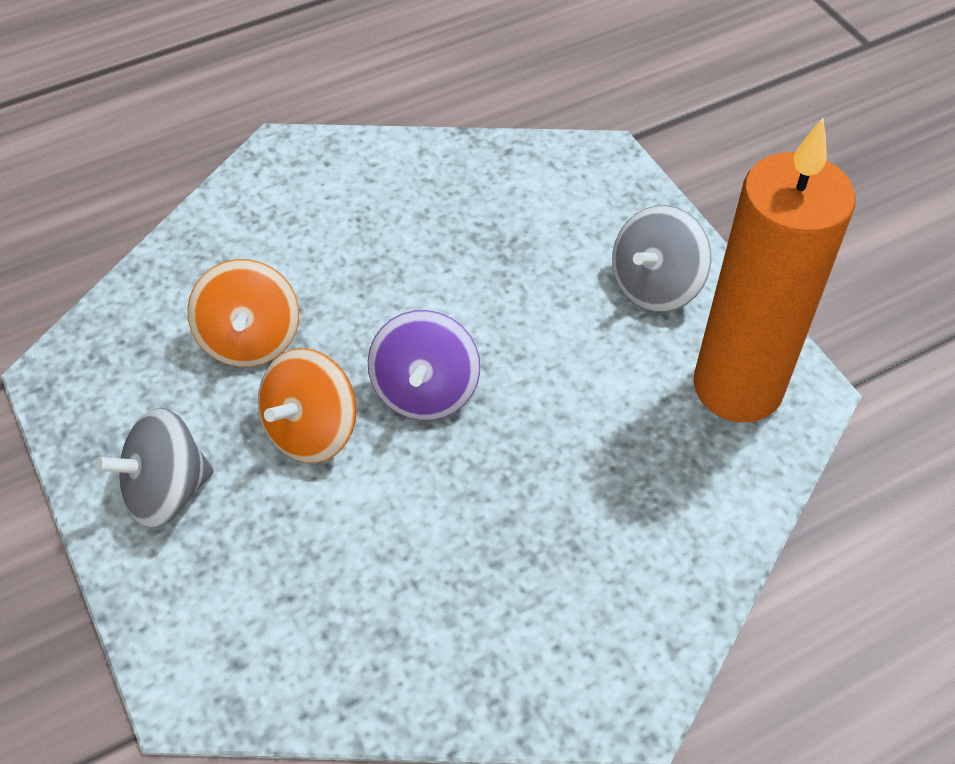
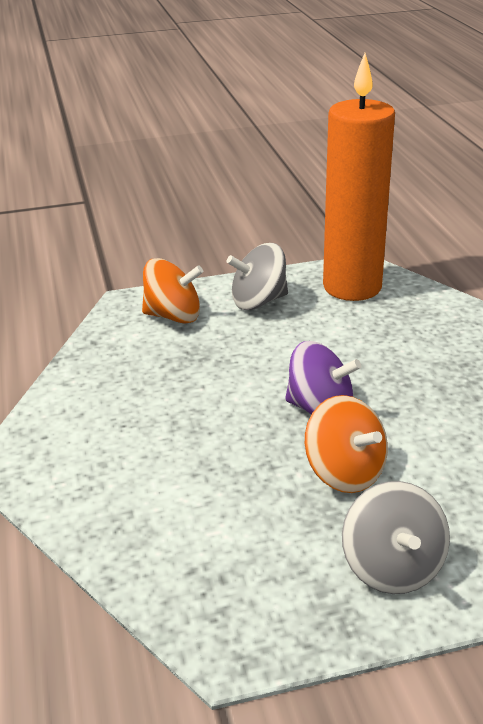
camera: 75 degrees left, 20 degrees down
orange spinning top [187,259,299,367] -> orange spinning top moved to [142,258,203,324]
grey spinning top [612,205,711,312] -> grey spinning top turned 105 degrees clockwise [227,243,288,310]

